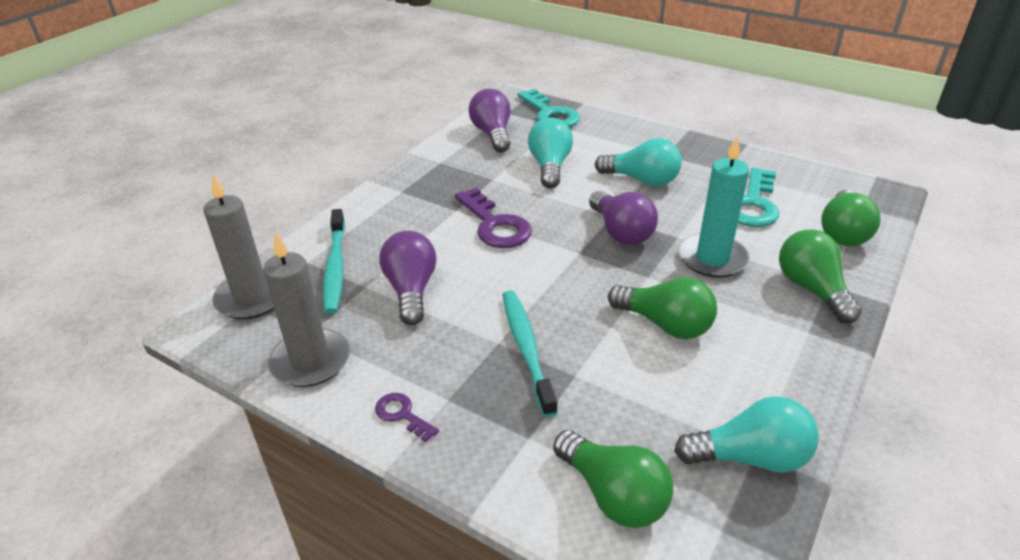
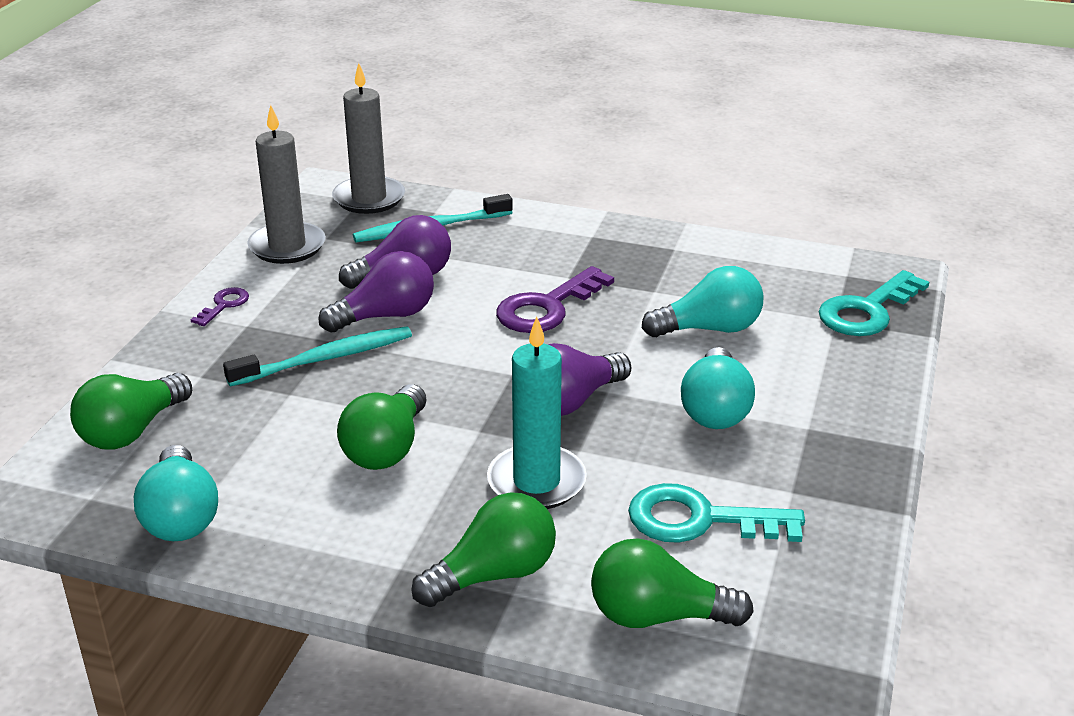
camera: 75 degrees right, 5 degrees down
purple light bulb [468,89,511,152] -> purple light bulb moved to [318,251,434,333]

